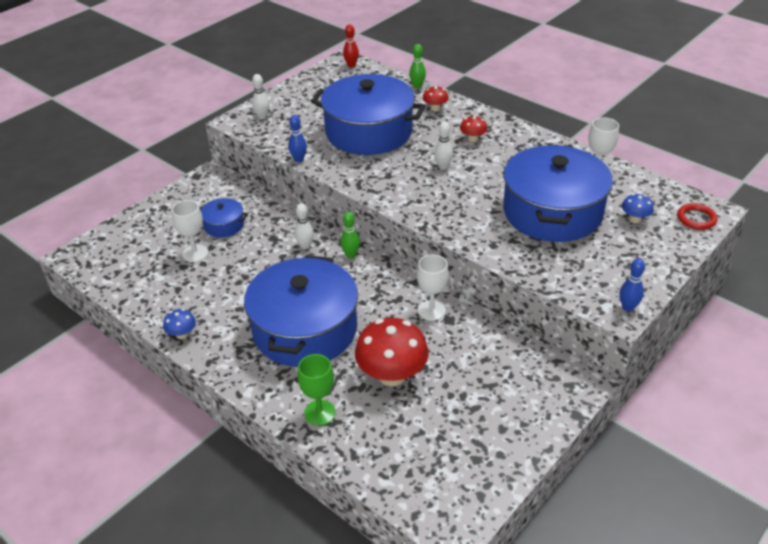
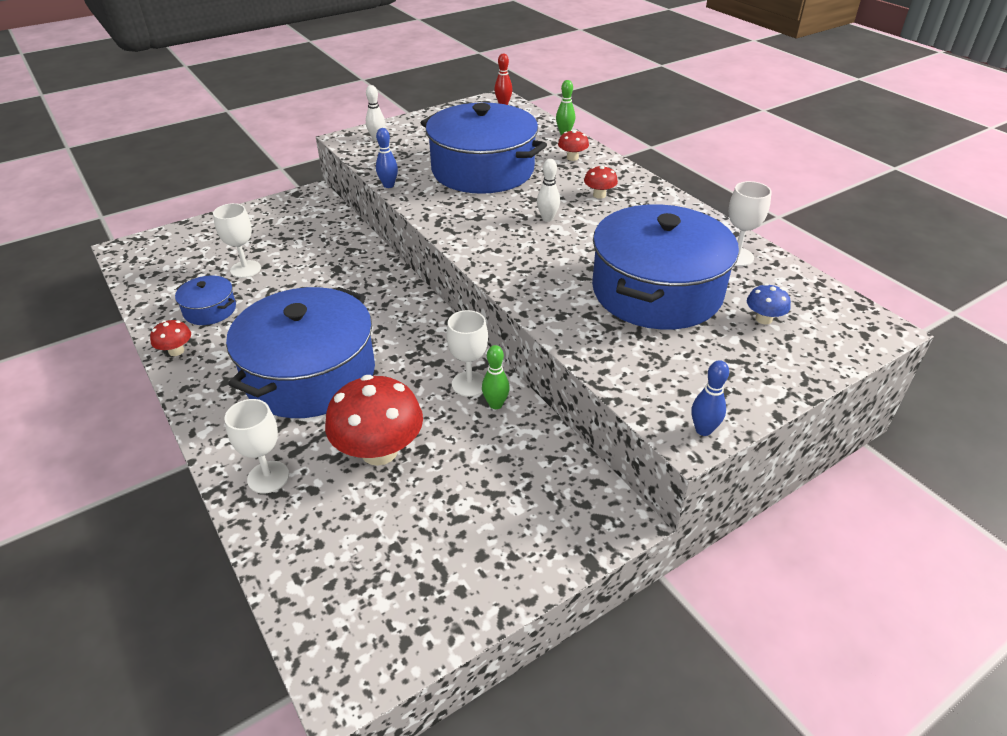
camera: 15 degrees right, 0 degrees up
blue mushroom [163,309,196,339] -> red mushroom [150,320,191,356]
blue pot [200,198,248,238] -> blue pot moved to [175,276,236,325]
white bowling pin [295,203,314,249] -> none
green goblet [298,354,336,426] -> white goblet [225,399,289,494]
green bowling pin [341,212,360,258] -> green bowling pin moved to [482,345,510,409]
red ring [677,203,717,230] -> none

